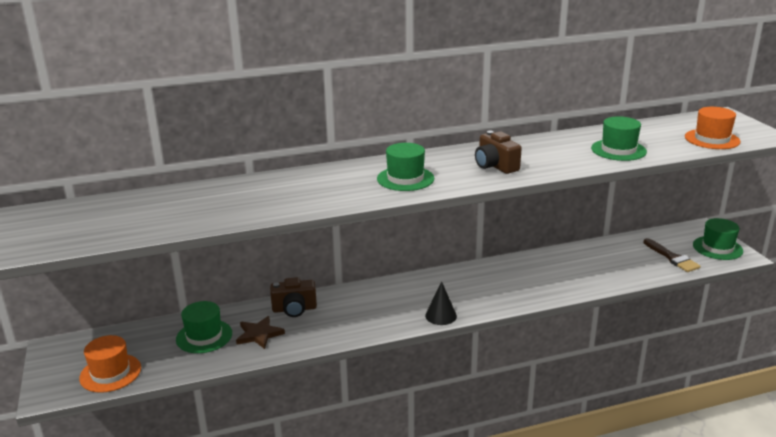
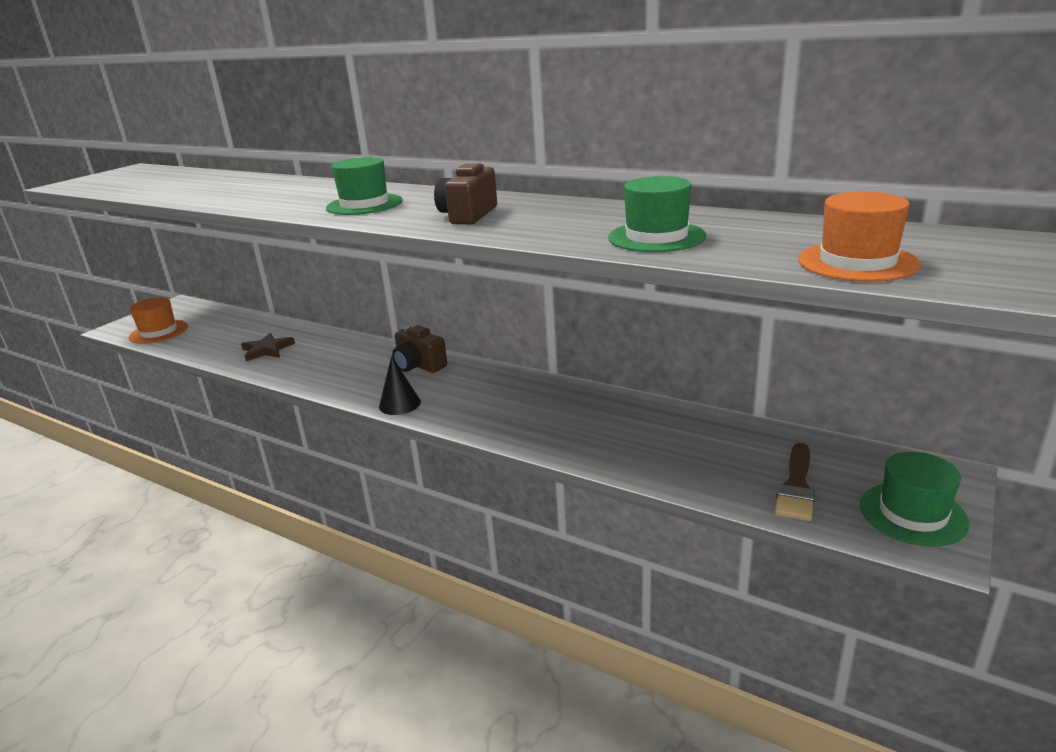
camera: 50 degrees right, 0 degrees up
green hat [176,301,232,353] -> none
brown camera [270,277,317,317] -> brown camera moved to [392,325,447,373]

